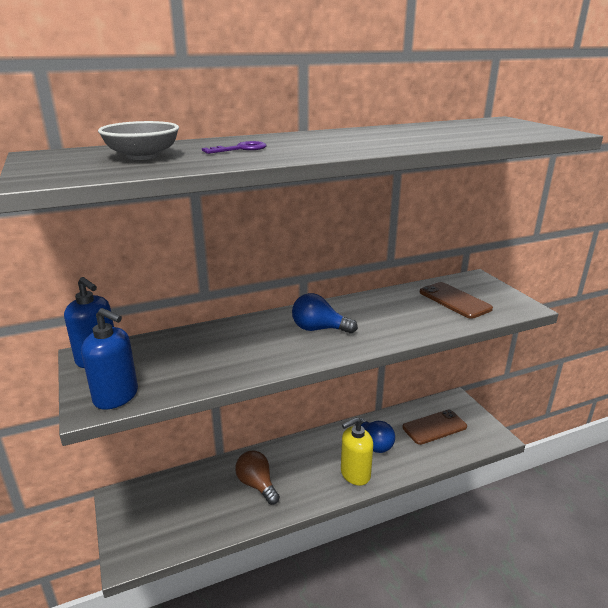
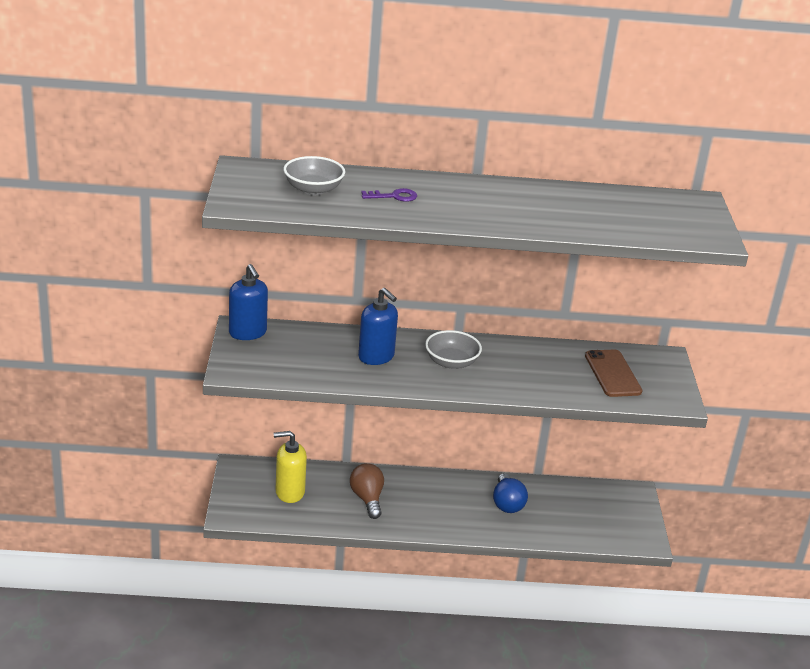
camera: 20 degrees right, 5 degrees up
blue soap dispenser [81,308,138,410] -> blue soap dispenser moved to [358,288,398,365]
blue light bulb [292,293,358,334] -> grey bowl [425,330,482,369]
yellow soap dispenser [341,417,373,486] -> yellow soap dispenser moved to [274,431,307,503]
brown phone [402,409,467,445] -> none

